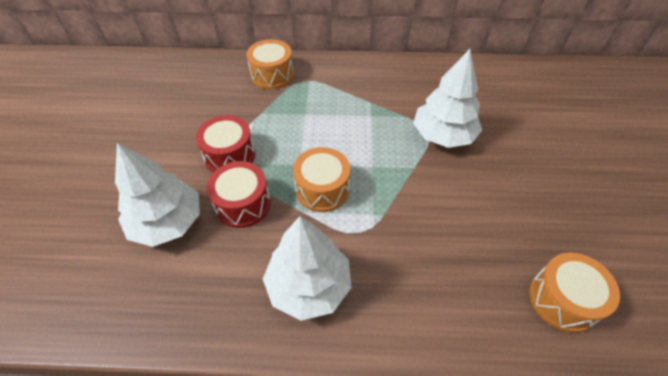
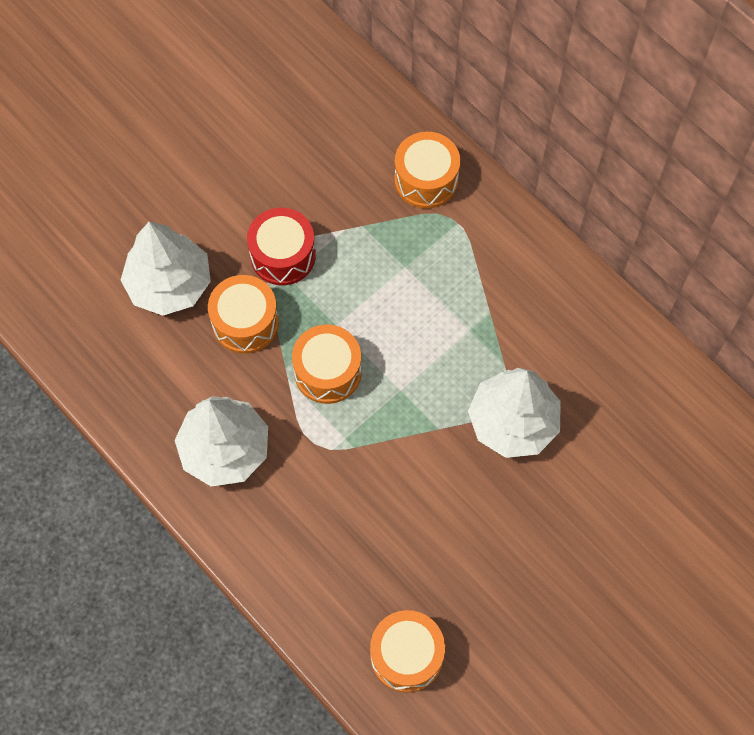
camera: 45 degrees right, 15 degrees up
red drum [206,161,271,228] -> orange drum [208,275,279,354]

